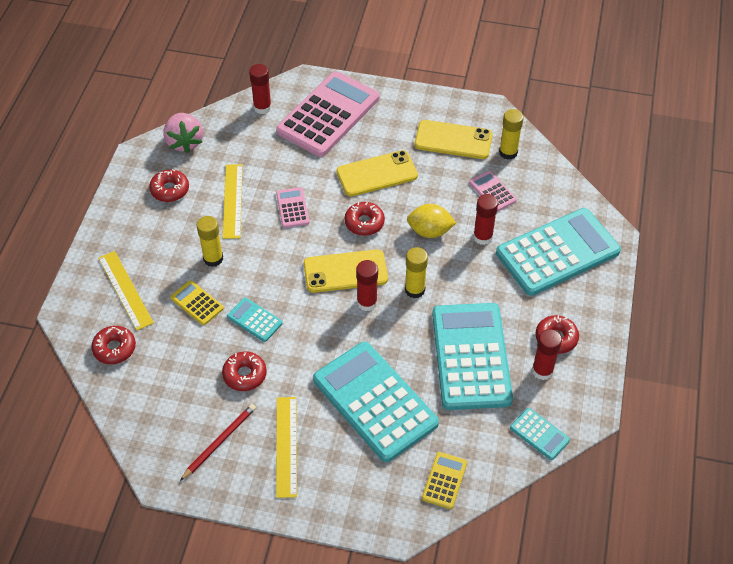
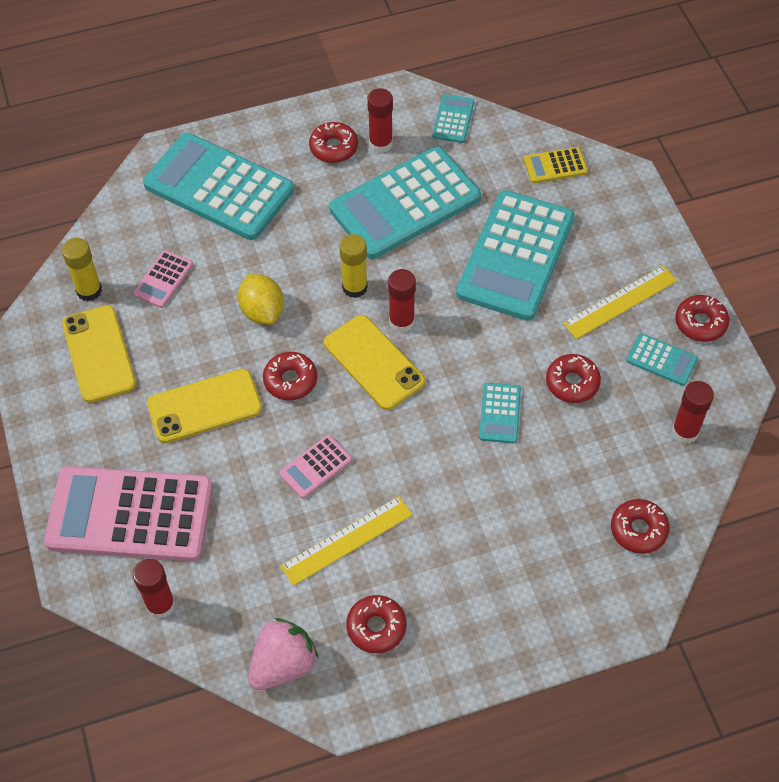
camera: 120 degrees left, 5 degrees up
yellow ruler [98,251,154,331] -> none
yellow calculator [170,280,224,325] -> none
red pencil [180,404,256,481] -> turquoise calculator [626,333,698,386]
yellow glue stick [197,216,223,267] -> none
yellow phone [336,150,418,197] -> yellow phone turned 60 degrees counterclockwise [147,369,262,443]
red glue stick [473,194,498,245] -> red glue stick moved to [672,381,714,444]
none -> red donut [675,295,729,342]

